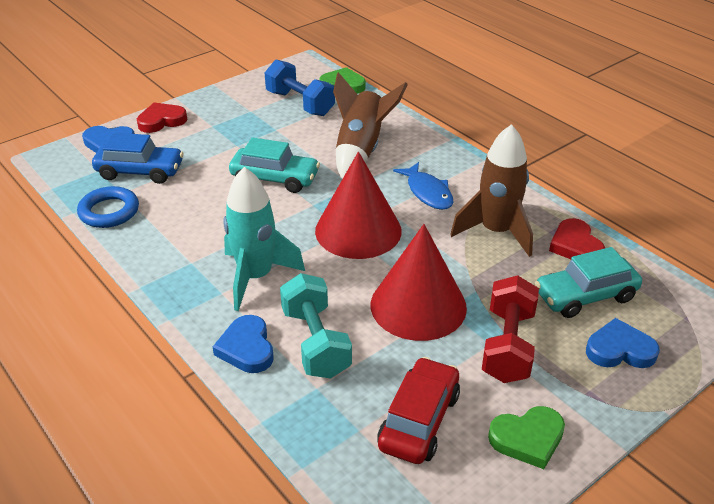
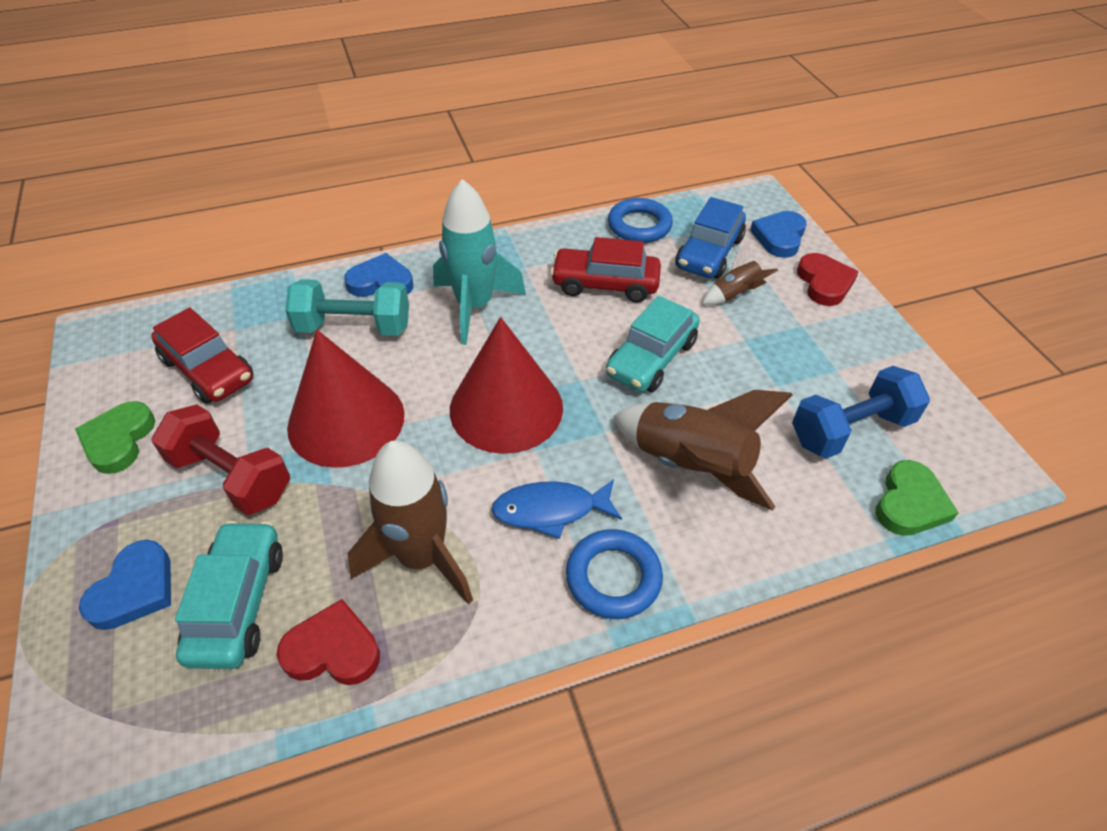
camera: 110 degrees right, 10 degrees up
none -> red car [550,237,661,303]
none -> blue ring [566,529,663,619]
none -> brown rocket [702,242,778,305]

